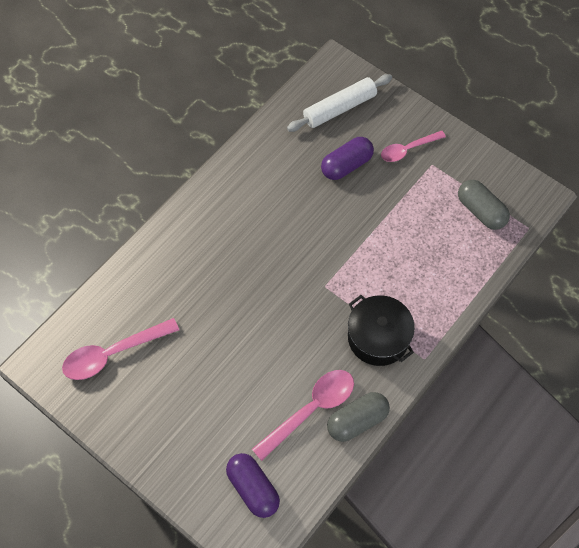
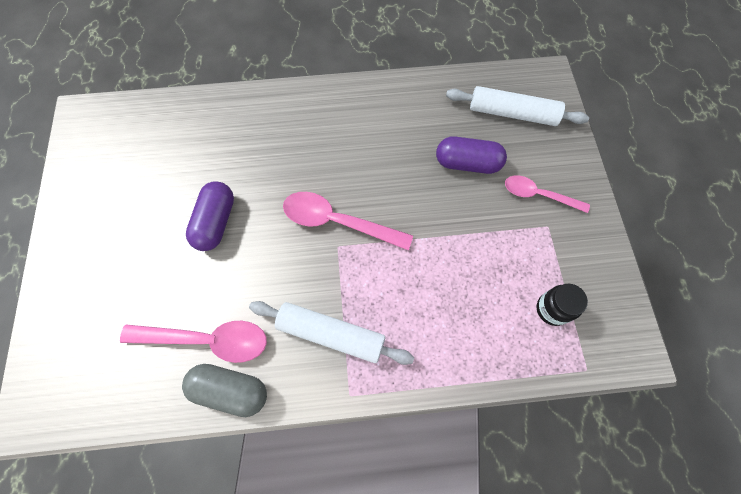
camera: 45 degrees right, 5 degrees up
pink spoon [62,318,179,380] -> pink spoon moved to [283,192,413,250]
purple capsule [226,453,280,518] -> purple capsule moved to [186,181,234,251]
black pot [348,295,415,366] -> white rolling pin [249,301,414,365]
grey capsule [458,180,510,230] -> black jar [536,284,588,326]

